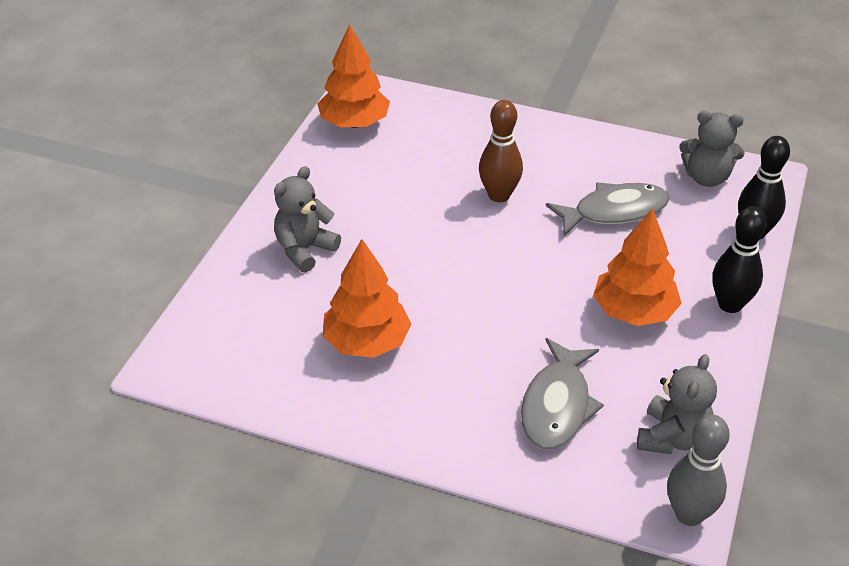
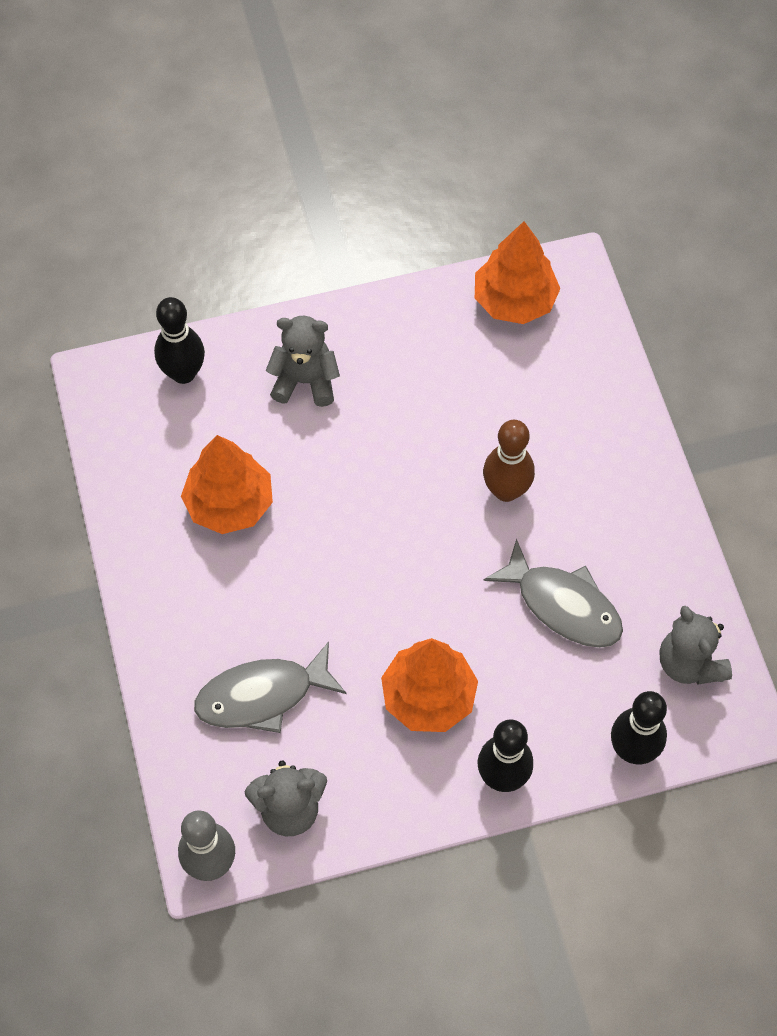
camera: 55 degrees right, 20 degrees up
none -> black bowling pin [154,297,205,384]

